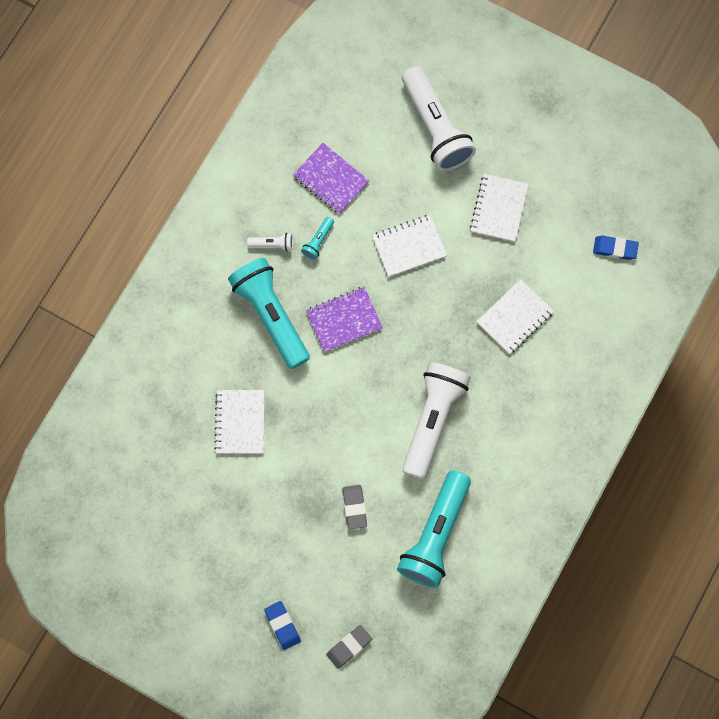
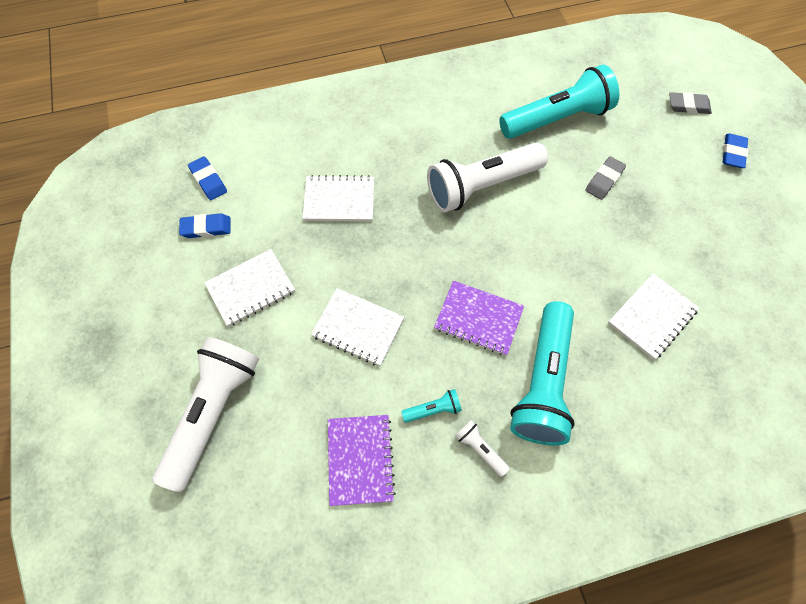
camera: 135 degrees left, 10 degrees down
none -> blue eraser [179,213,231,238]

